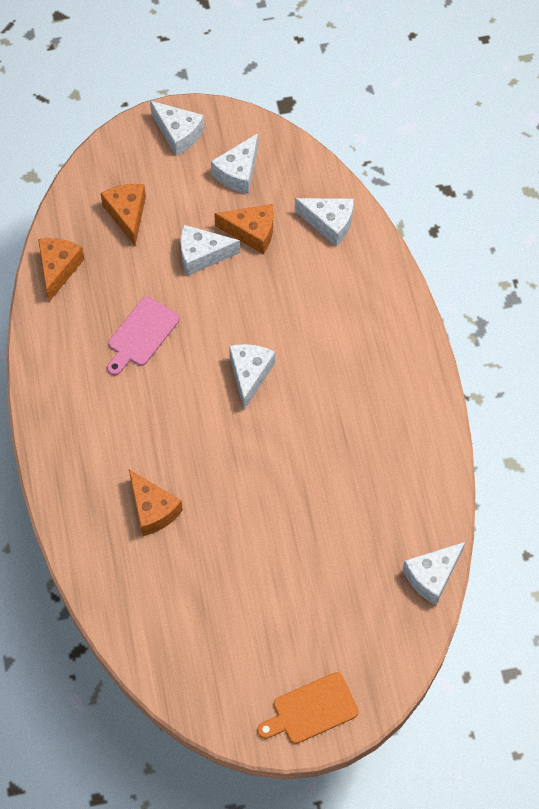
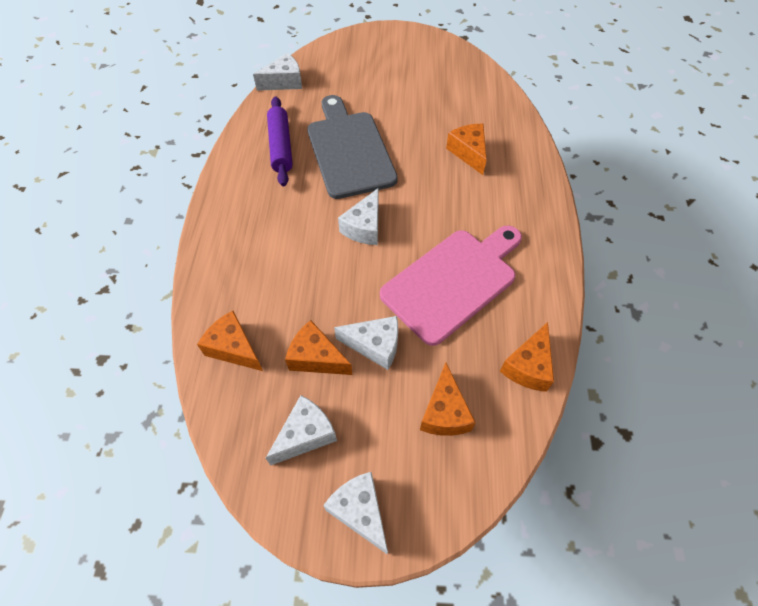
camera: 165 degrees left, 5 degrees down
pink cutting board [107,297,180,375] -> pink cutting board [380,225,522,346], size x1.86
orange cutting board [257,672,359,744] -> none
white cheese [295,198,354,246] -> orange cheese [197,311,263,371]
none -> purple rolling pin [267,97,293,186]
none -> grey cutting board [307,95,398,199]

